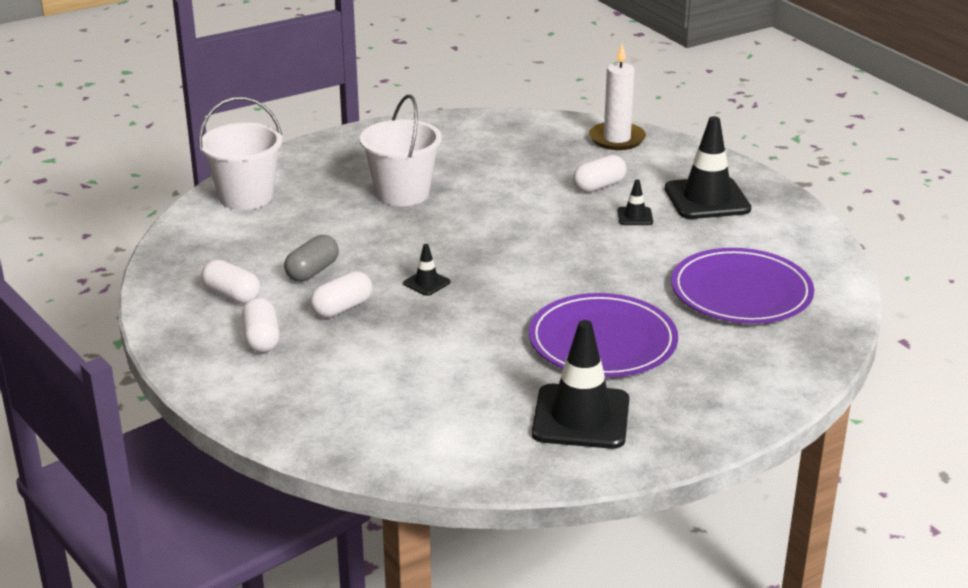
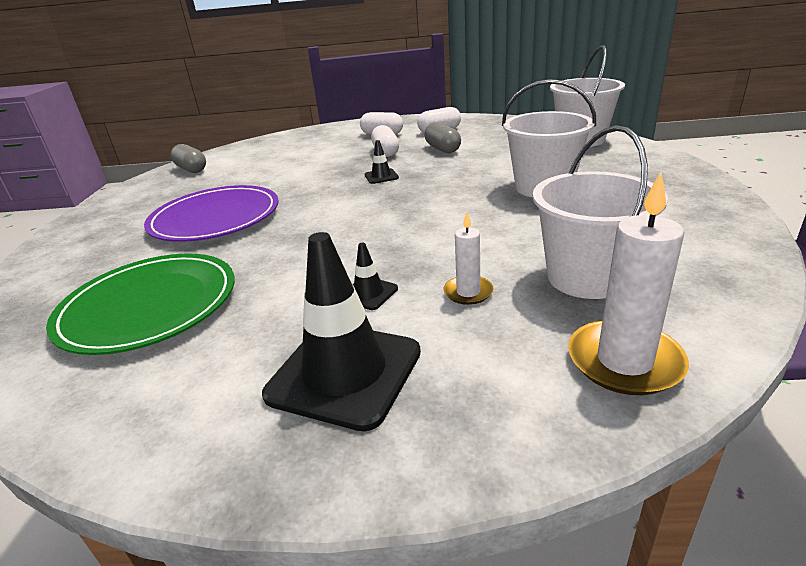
camera: 125 degrees right, 0 degrees up
black traffic cone [532,320,629,449] -> none
white capsule [573,155,627,193] -> white candle [444,212,494,305]
purple plate [671,248,814,324] -> green plate [46,254,235,355]
none -> grey capsule [171,144,206,173]
none -> white bucket [533,125,668,299]

